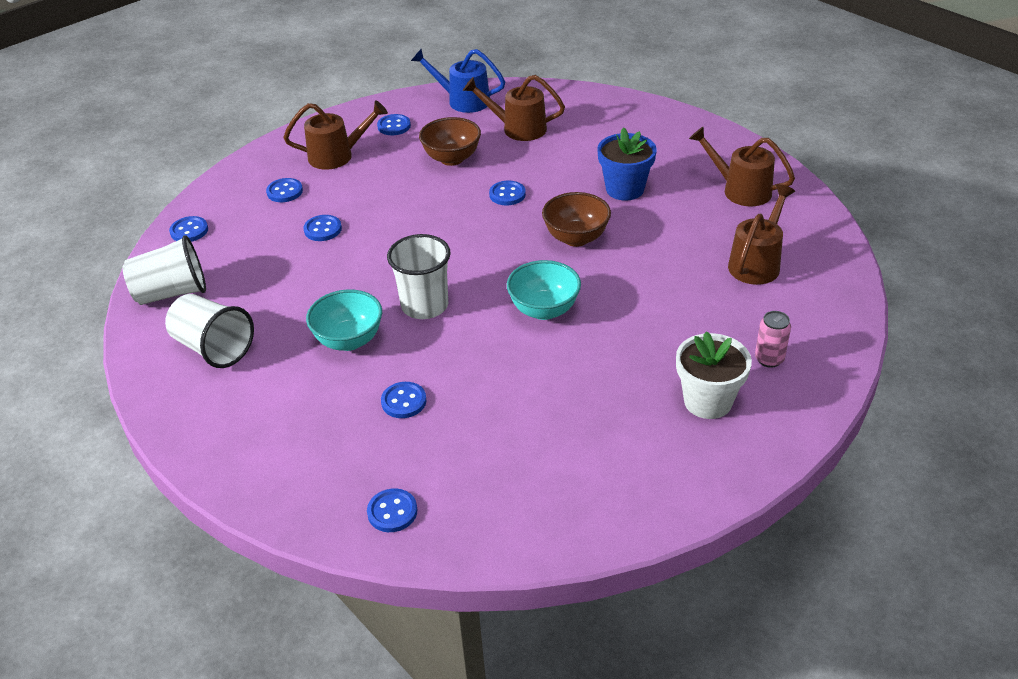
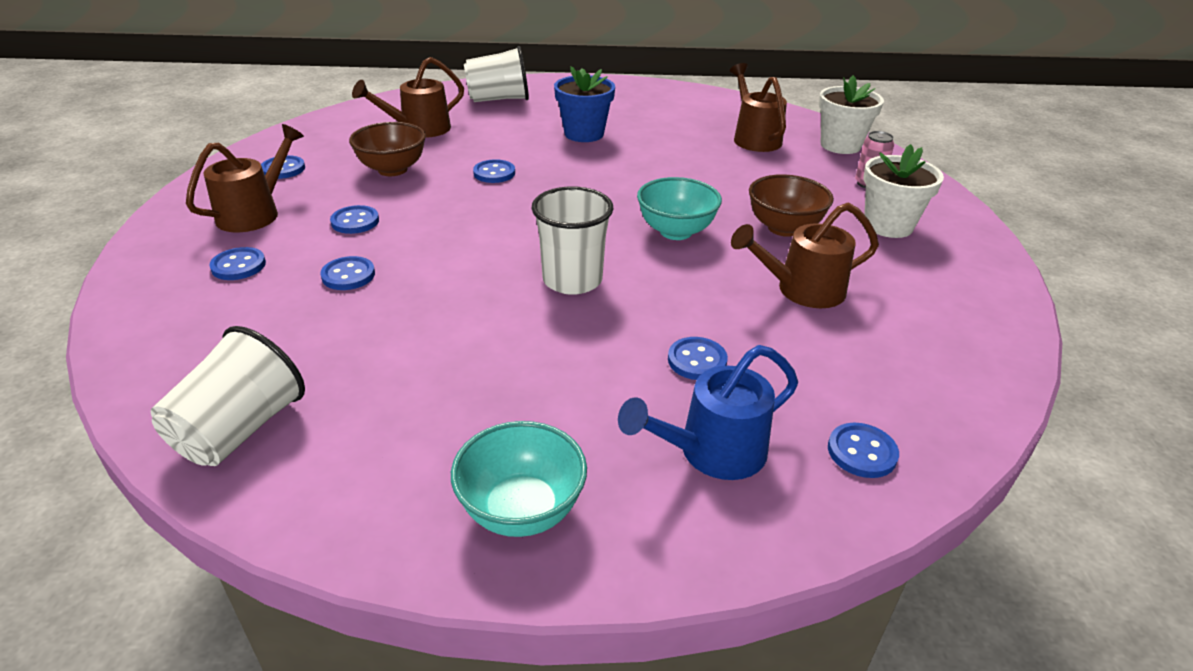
camera: 50 degrees left, 5 degrees down
white cup [165,294,254,368] -> white cup moved to [464,46,529,102]
blue button [169,216,208,242] -> blue button moved to [330,205,379,234]
turquoise bowl [306,289,382,351] -> turquoise bowl moved to [451,421,587,537]
blue watering can [411,49,505,113] -> blue watering can moved to [618,345,798,480]
brown bowl [542,192,611,247] -> brown bowl moved to [749,174,834,237]
brown watering can [689,126,795,206] -> brown watering can moved to [731,202,879,308]
none -> white flower pot [819,75,884,154]

